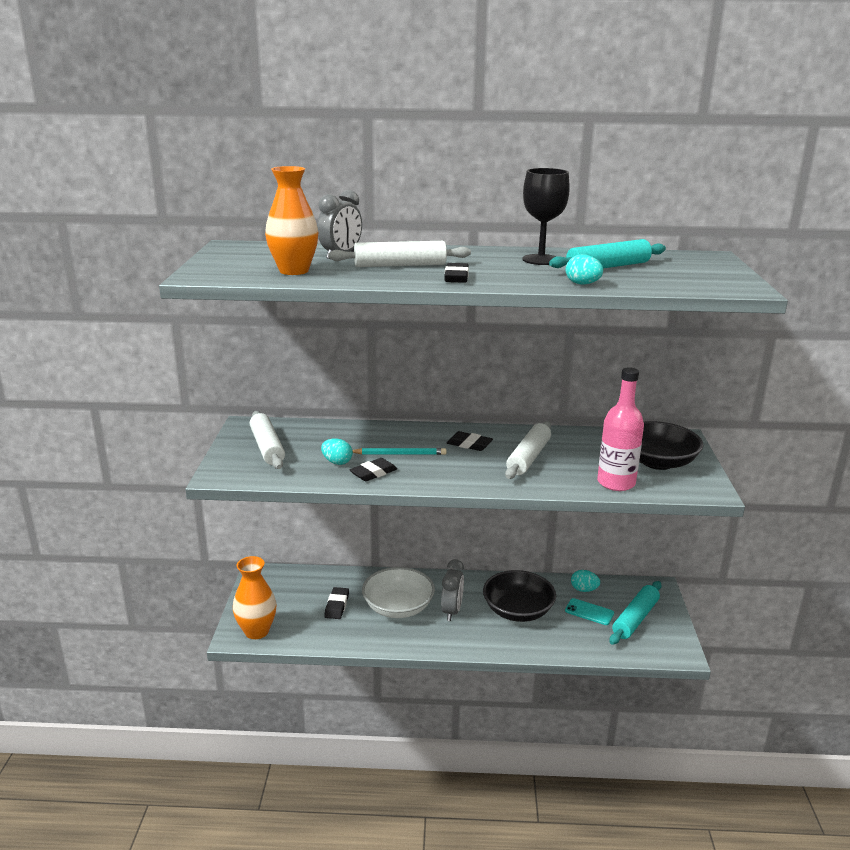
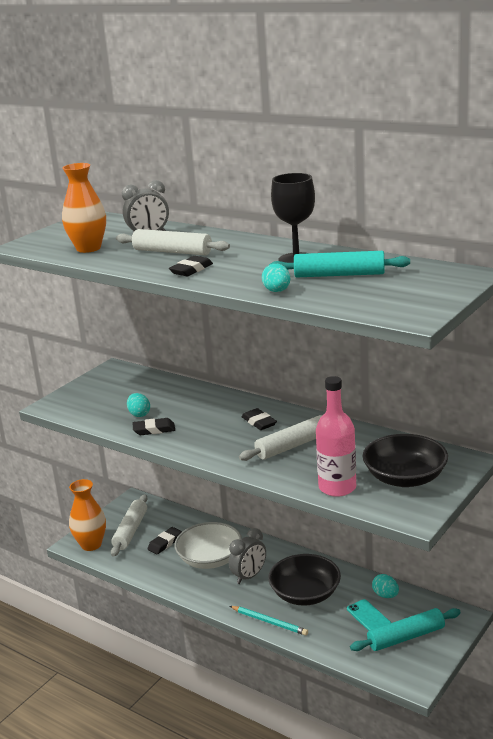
camera: 35 degrees right, 0 degrees up
white rolling pin [250,411,285,469] -> white rolling pin moved to [111,494,148,557]
turquoise pencil [352,448,447,455] -> turquoise pencil moved to [230,606,308,636]

